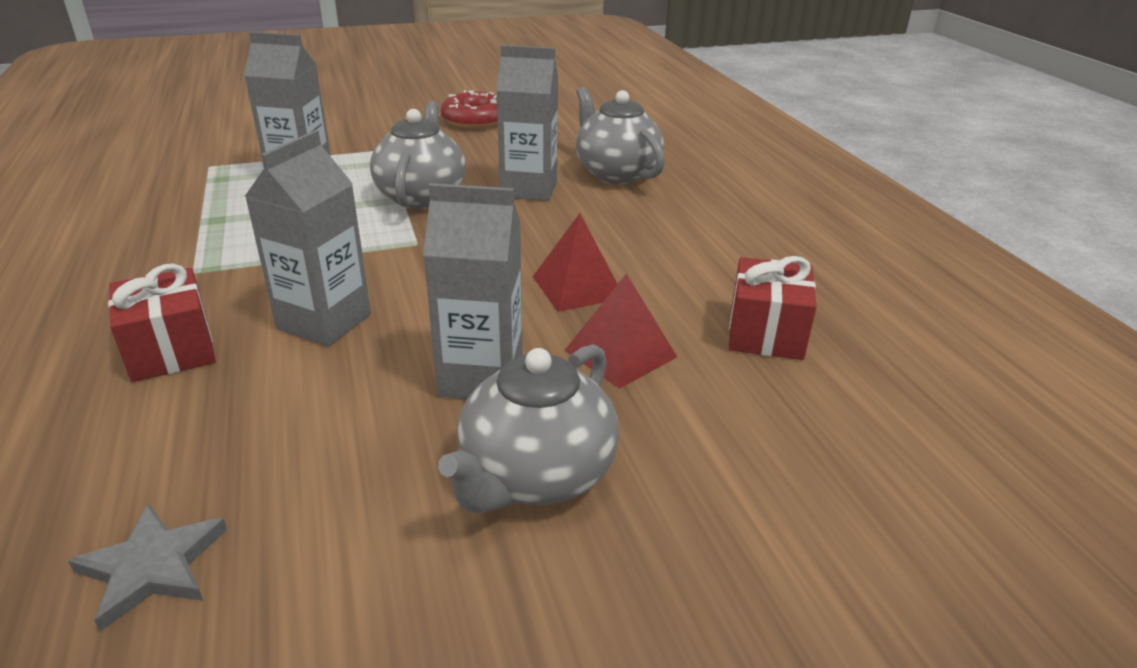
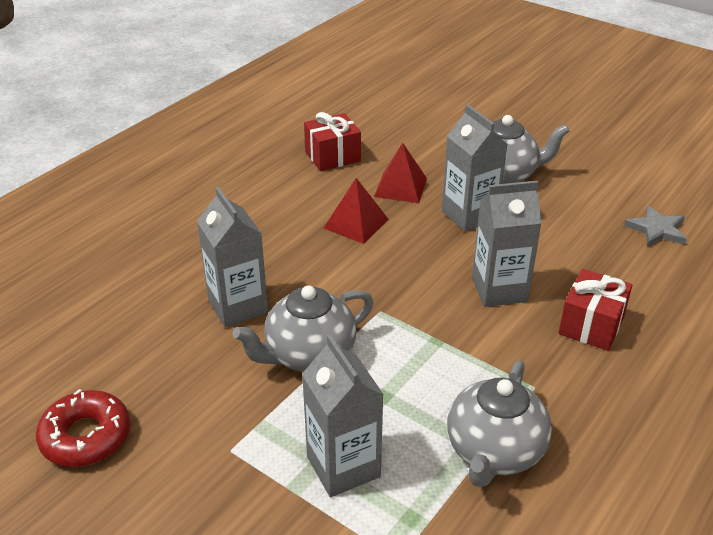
camera: 125 degrees left, 5 degrees up
grey teapot [576,87,665,184] -> grey teapot moved to [447,360,552,487]

